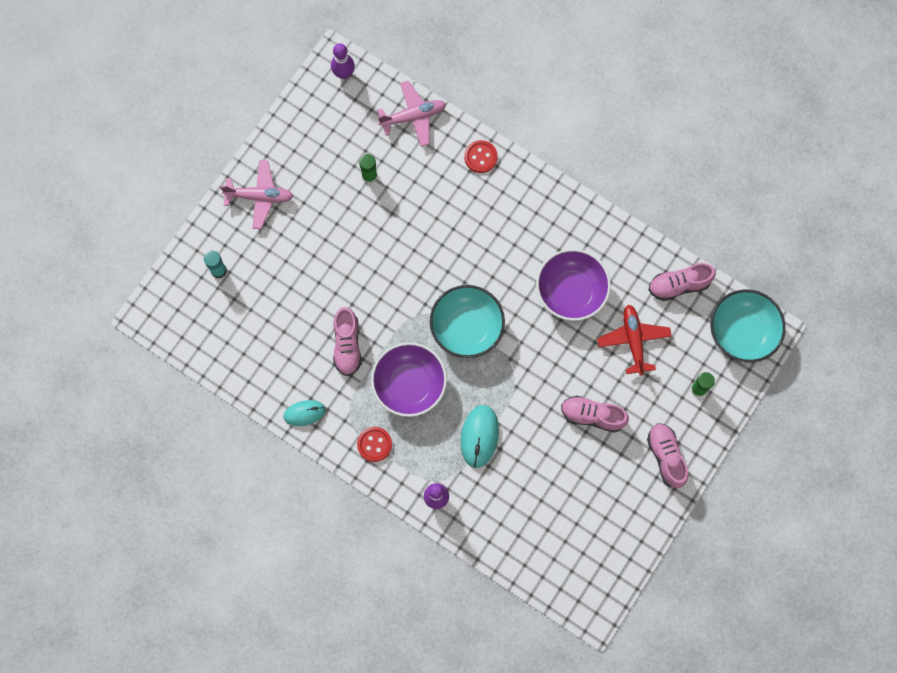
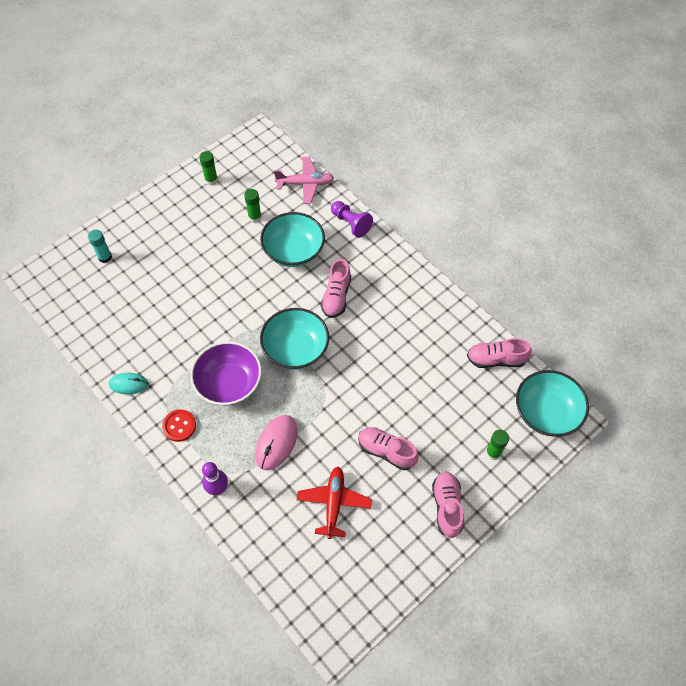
camera: 15 degrees right, 15 degrees down
pink plane [220,160,293,229] -> none
purple bowling pin [331,43,355,79] -> none
pink shoe [333,307,362,376] -> pink shoe moved to [321,259,351,318]
turquoise mouse [461,405,499,468] -> pink mouse [255,415,298,470]
red button [464,140,498,173] -> purple pawn [331,201,373,238]
purple bowl [536,249,611,321] -> none
red plane [597,304,672,376] -> red plane moved to [297,467,372,539]
none -> green glue stick [199,151,218,185]
none -> turquoise bowl [260,212,325,267]

